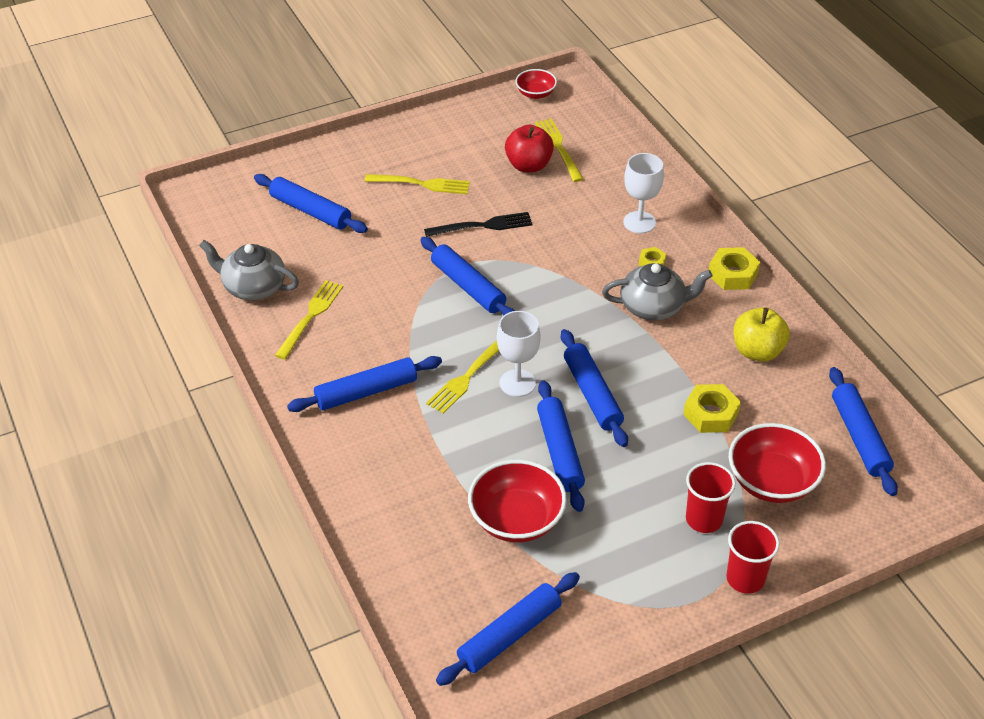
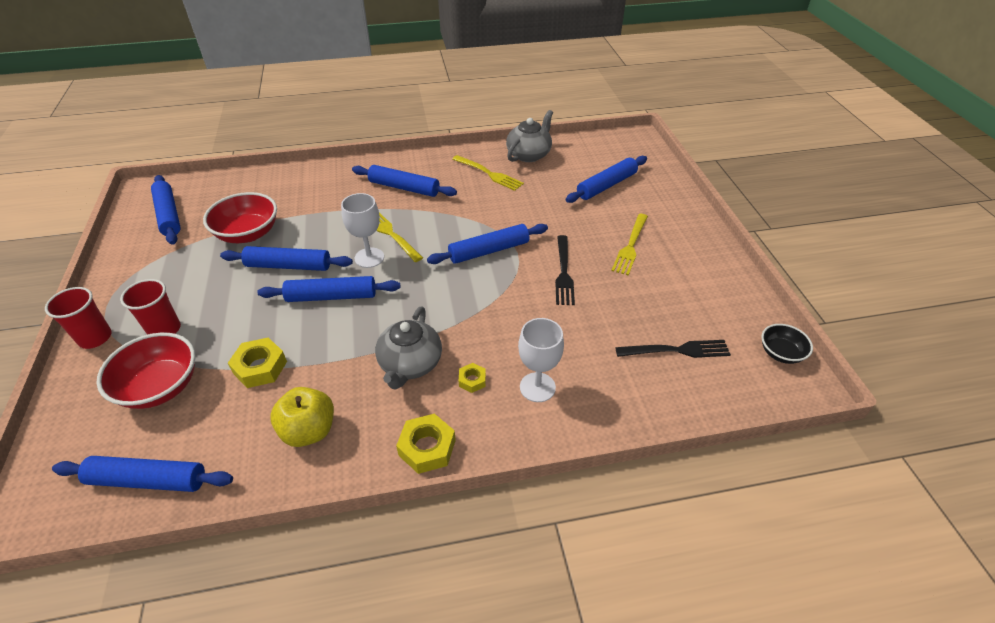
camera: 105 degrees right, 0 degrees up
blue rolling pin [287,356,442,412] -> blue rolling pin turned 60 degrees counterclockwise [352,165,457,197]
red apple [505,125,554,172] -> none
red bowl [515,69,557,99] -> black bowl [761,324,813,364]
yellow fork [535,118,584,182] -> black fork [615,340,731,358]

